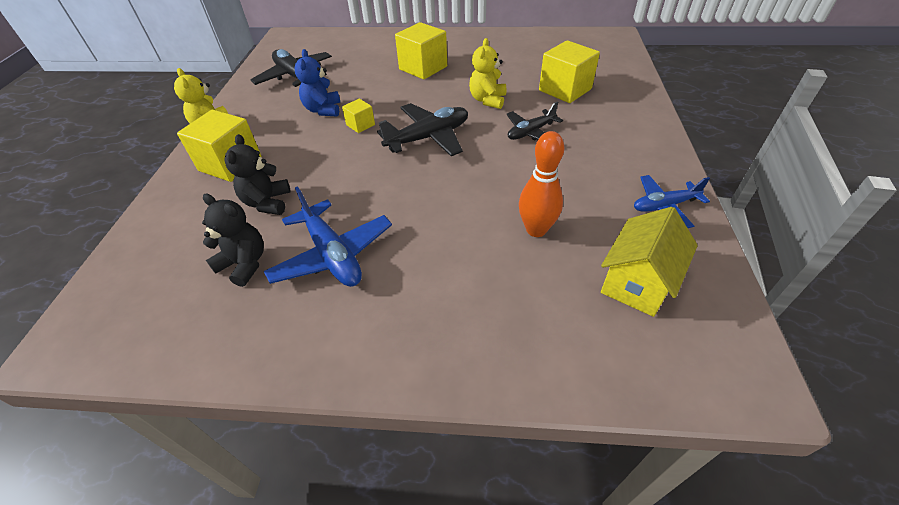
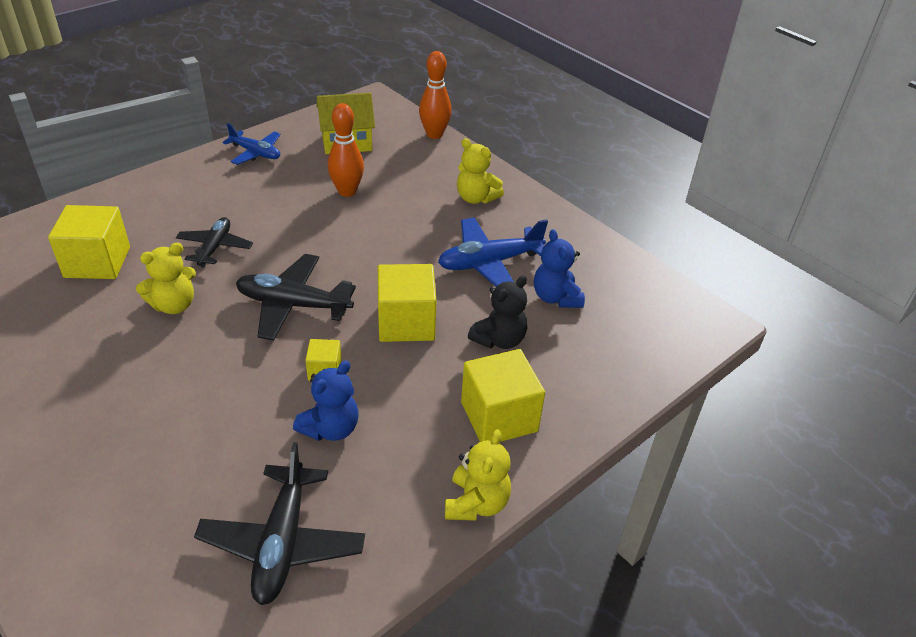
camera: 140 degrees left, 5 degrees down
black teddy bear [202,194,264,287] -> blue teddy bear [534,229,585,308]
blue plane [263,186,392,287] -> blue plane turned 120 degrees counterclockwise [438,217,548,287]
yellow cube [395,22,447,80] -> yellow cube moved to [378,264,436,342]
black plane [507,101,563,140] -> black plane turned 90 degrees counterclockwise [176,217,253,267]
none -> orange bowling pin [419,51,452,139]
none -> yellow teddy bear [457,138,504,204]

